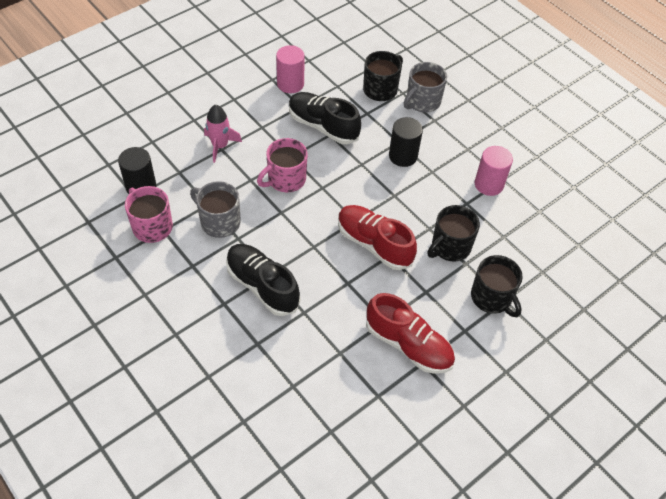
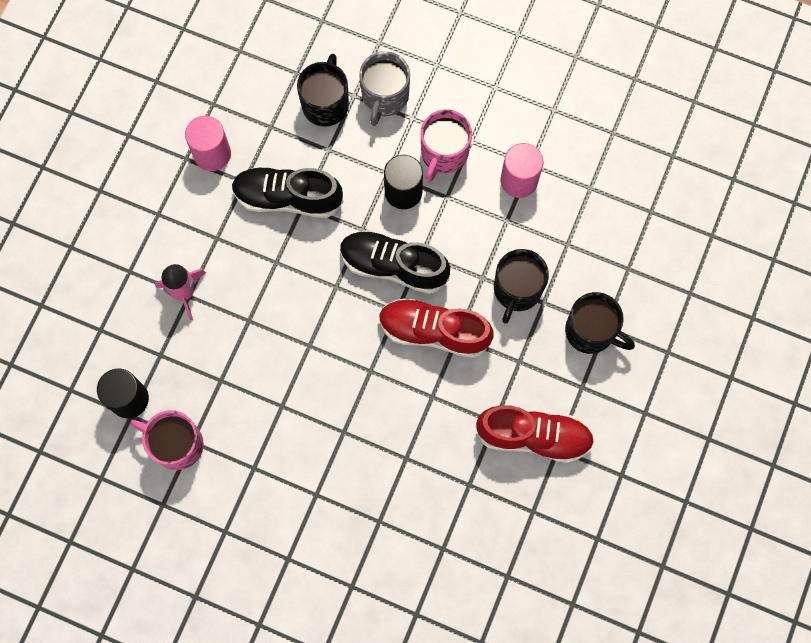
camera: 25 degrees left, 20 degrees up
grey mug [190,181,241,238] -> none
black shoe [226,244,300,316] -> black shoe moved to [340,230,450,294]
pink mug [257,138,308,192] -> pink mug moved to [421,109,472,182]

